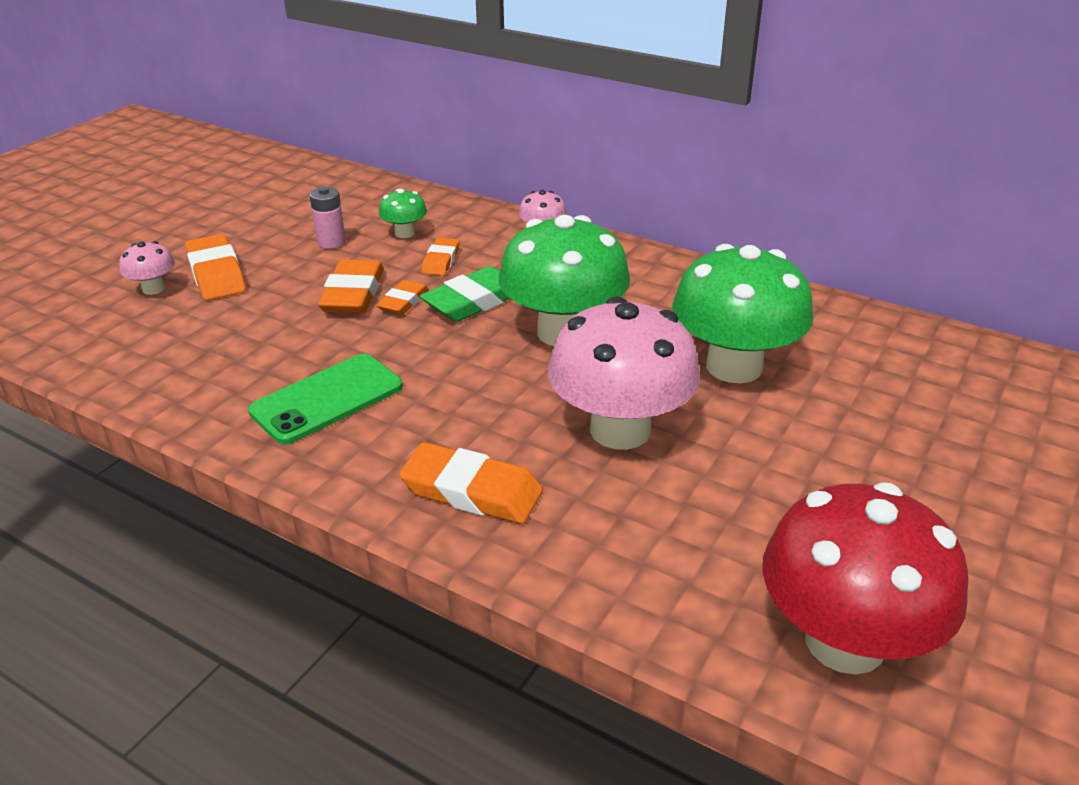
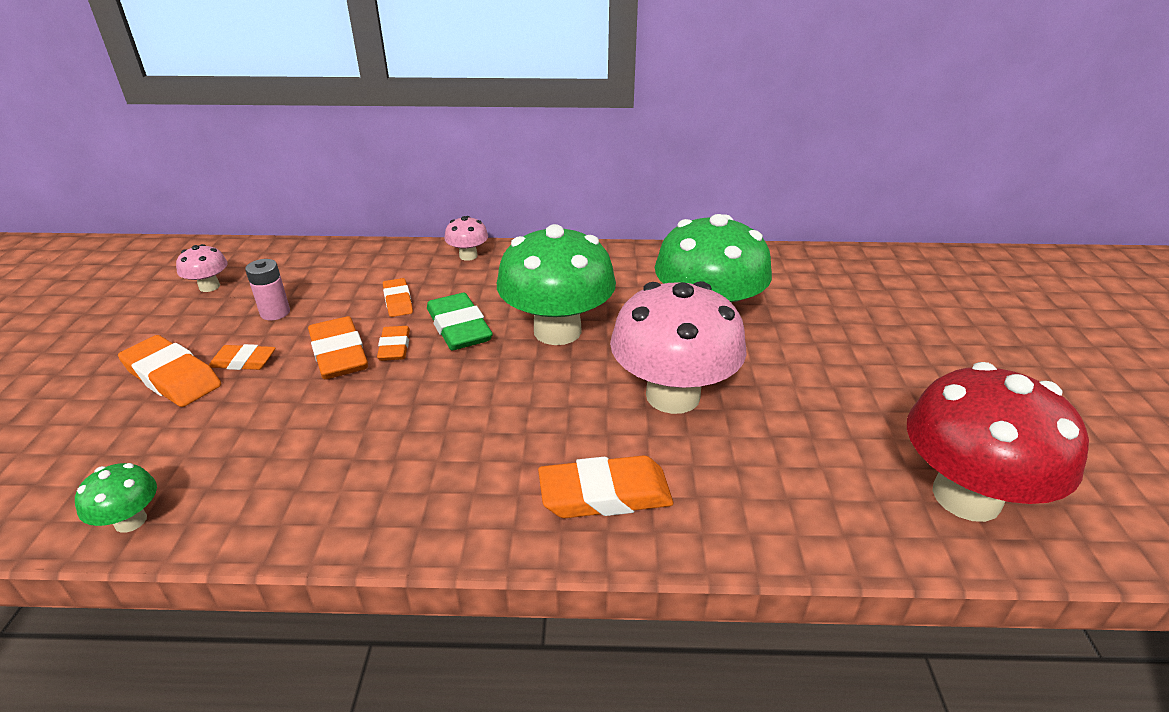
camera: 30 degrees left, 0 degrees up
pink mushroom [119,241,175,295] -> pink mushroom moved to [176,244,228,292]
green phone [248,354,403,444] -> none
green mushroom [379,189,427,238] -> green mushroom moved to [75,463,157,533]
green eraser [420,266,510,322] -> green eraser turned 45 degrees counterclockwise [427,293,493,350]
none -> orange eraser [209,344,275,370]

